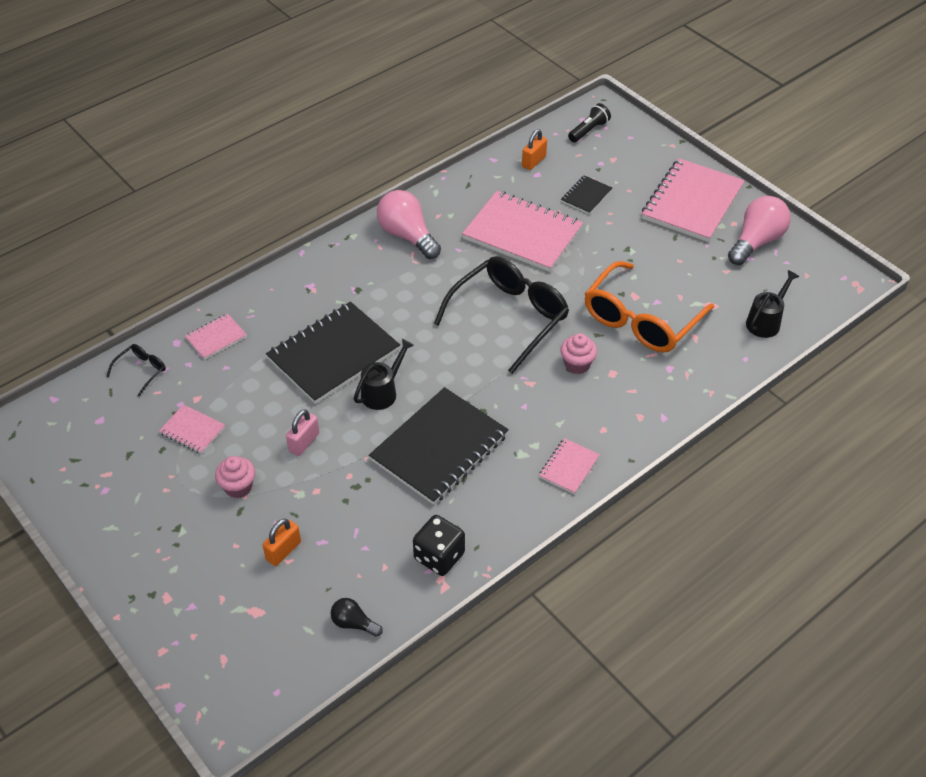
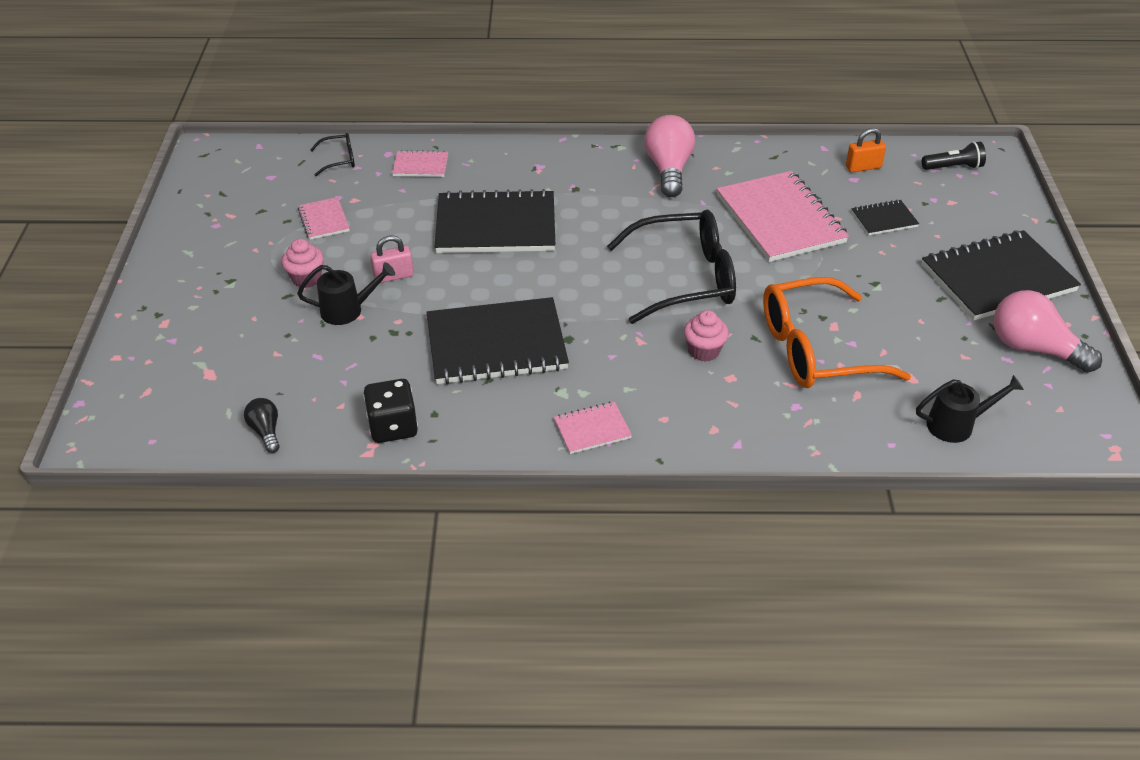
camera: 40 degrees right, 5 degrees down
orange padlock [262,519,301,566] -> none
black watering can [354,339,414,410] -> black watering can moved to [297,262,395,325]
pink notebook [642,158,745,242] -> black notebook [922,230,1081,320]
pink light bulb [728,196,791,265] -> pink light bulb turned 135 degrees counterclockwise [994,290,1102,373]

